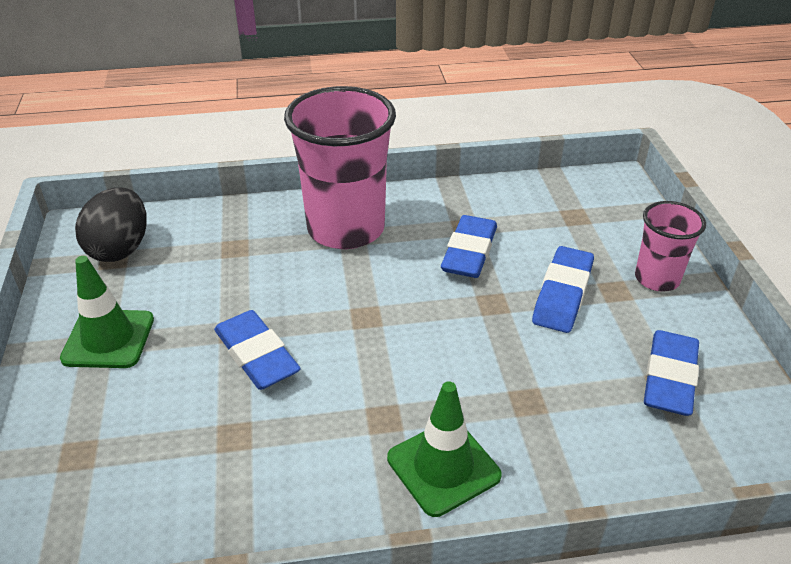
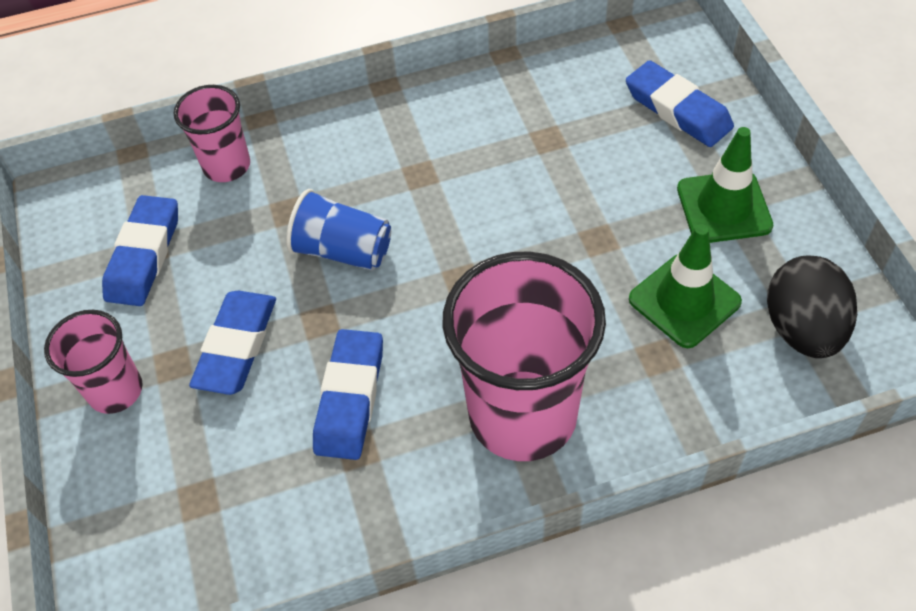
camera: 175 degrees right, 15 degrees up
blue eraser [214,310,301,390] -> blue eraser moved to [626,60,734,147]
green traffic cone [387,381,502,517] -> green traffic cone moved to [629,224,742,348]
none -> pink cup [174,85,250,182]
none -> blue cup [286,189,391,271]

